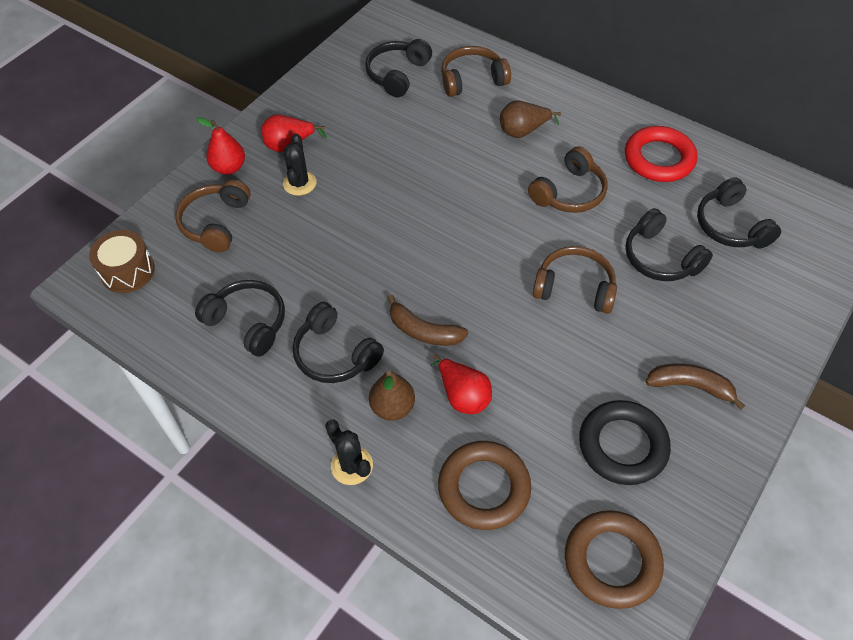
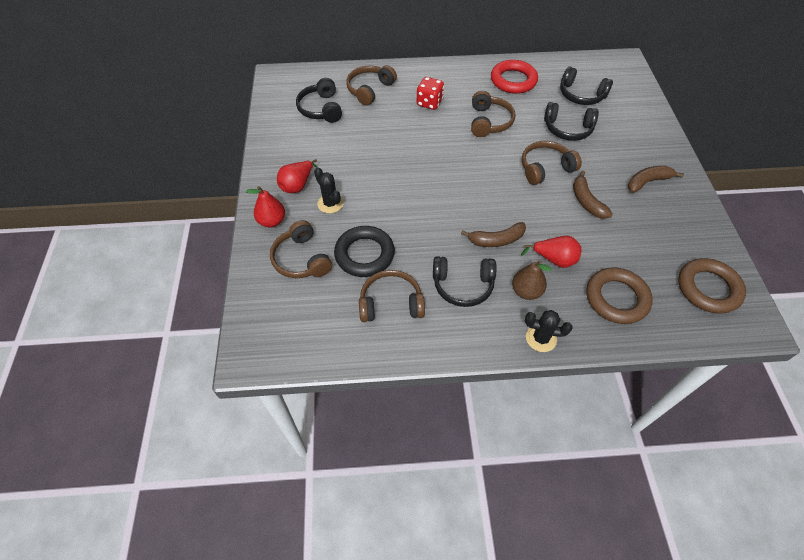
camera: 40 degrees left, 0 degrees up
brown drum [89,230,155,293] -> none
black headphones [195,280,285,356] -> brown headphones [359,270,425,322]
brown pear [500,100,561,138] -> red dice [417,77,444,110]
black ring [579,400,671,485] -> black ring moved to [334,226,395,277]
none -> brown banana [573,171,613,219]

